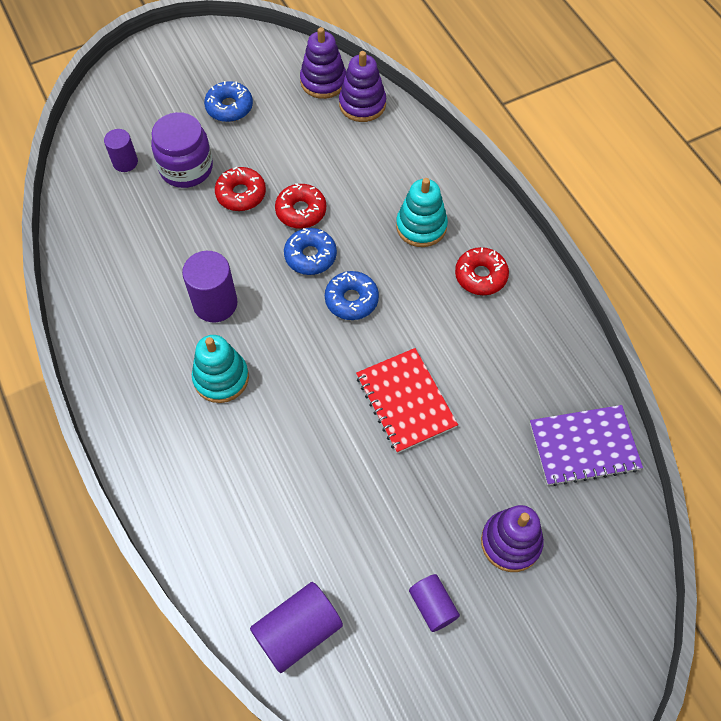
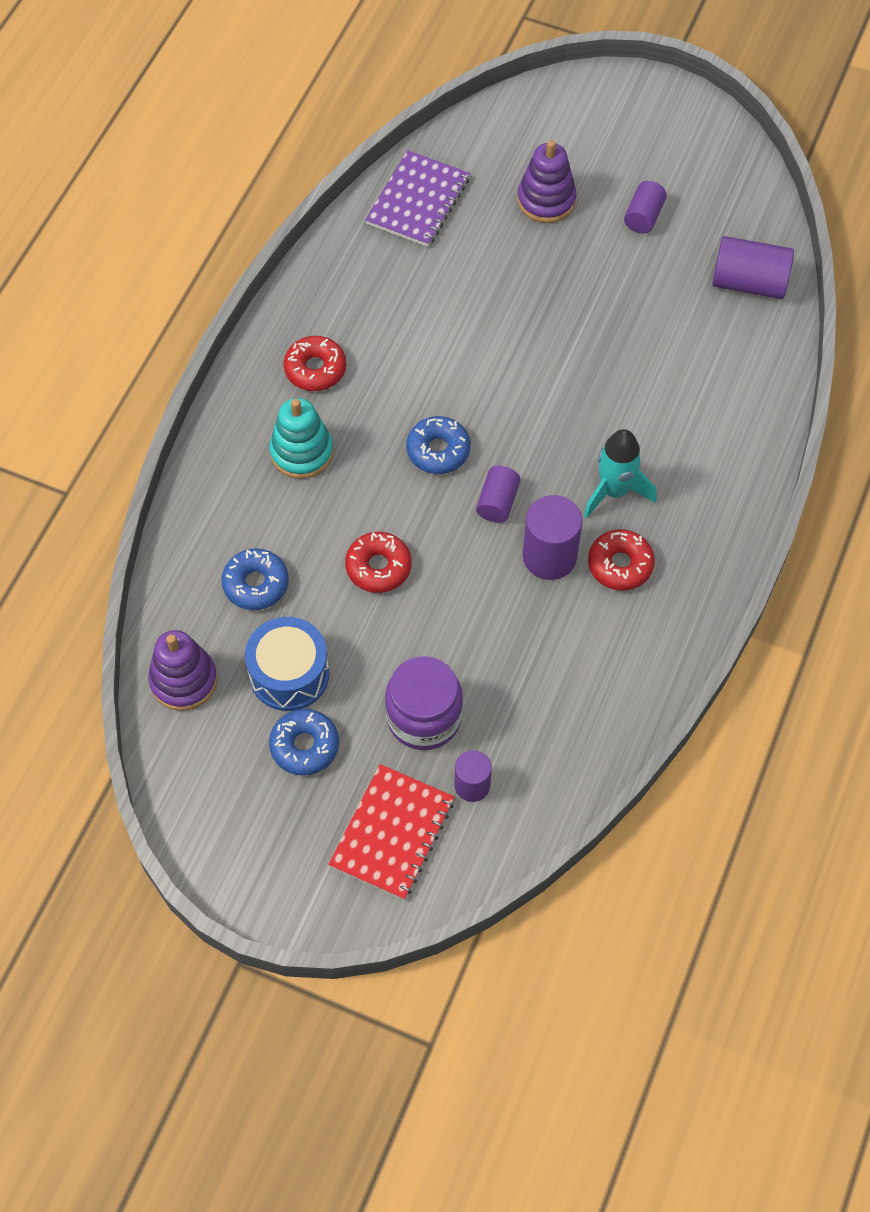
camera: 130 degrees left, 0 degrees up
turquoise stacking toy [192,335,249,403] -> turquoise rocket [584,429,657,518]
red donut [215,167,266,211] -> red donut moved to [588,529,655,591]
blue donut [284,228,337,275] -> blue donut moved to [222,548,289,610]
purple stacking toy [339,51,386,122] -> none
red notebook [356,348,458,453] -> red notebook moved to [328,764,455,900]
purple notebook [530,405,643,486] -> purple notebook turned 75 degrees clockwise [365,150,470,247]
none -> blue drum [245,617,330,711]
none -> purple cylinder [476,466,520,523]

